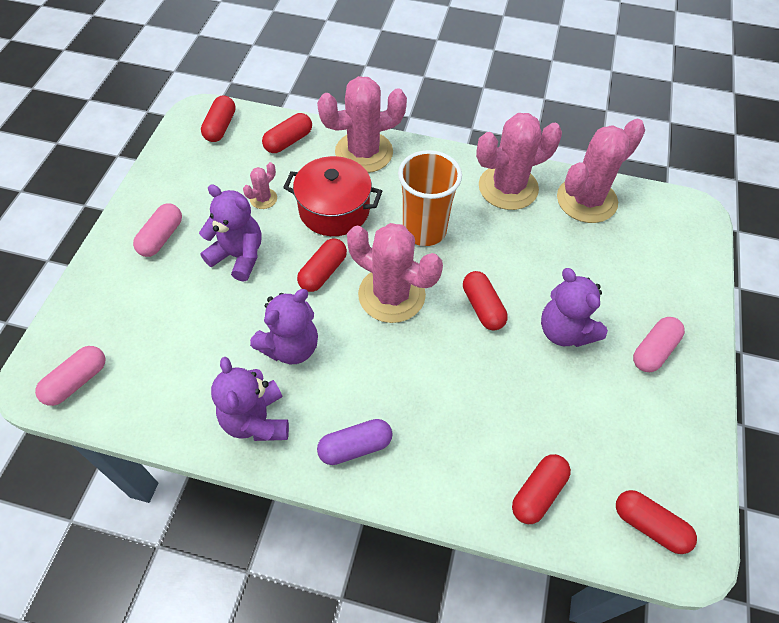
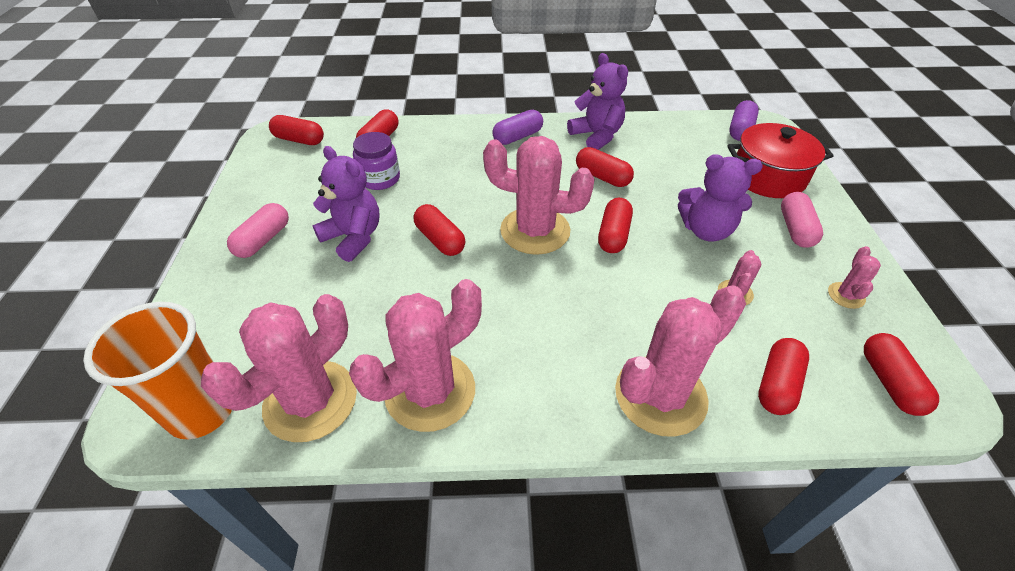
camera: 165 degrees right, 10 degrees down
pink capsule [35,346,106,406] -> purple capsule [729,100,759,141]
purple teddy bear [250,289,318,364] -> red capsule [576,147,634,187]
red pot [283,156,382,236] -> red pot moved to [727,123,833,198]
orange cup [398,150,462,246] -> orange cup moved to [83,302,232,439]
none -> purple jar [353,132,400,190]
none -> pink cactus [828,246,881,309]

